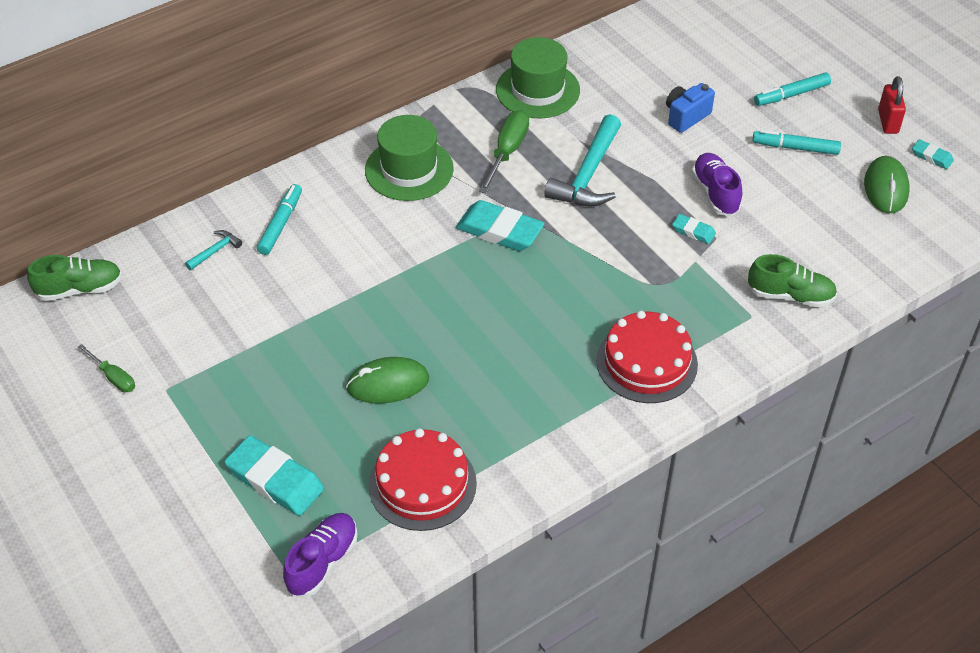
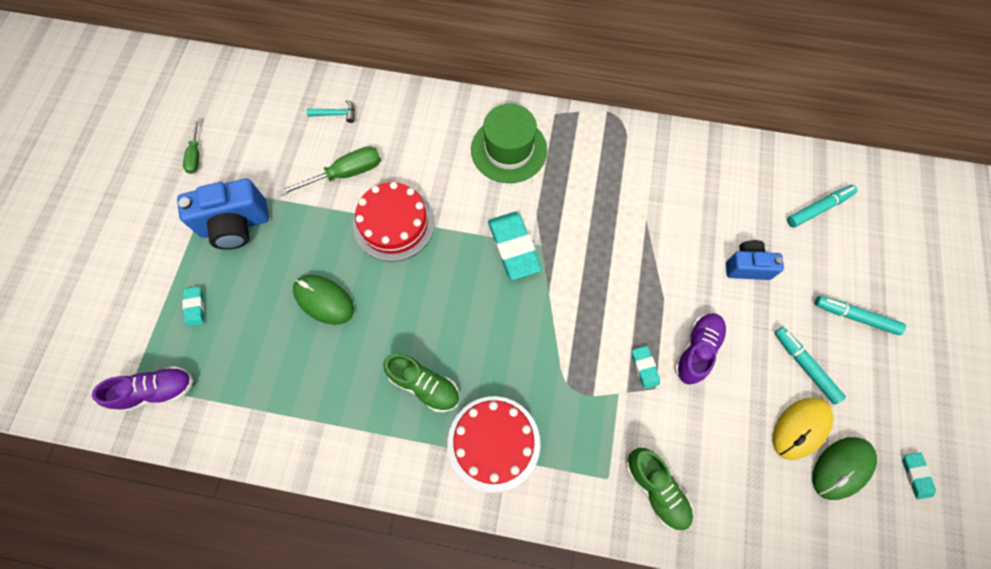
camera: 45 degrees right, 20 degrees up
green shoe [27,255,122,301] -> green shoe moved to [383,354,460,412]
turquoise eraser [224,435,324,516] -> turquoise eraser [183,286,204,327], size x0.50
turquoise marker [257,184,302,255] -> turquoise marker moved to [787,185,858,228]
red cake [368,428,477,531] -> red cake moved to [353,182,435,262]
green screwdriver [479,110,529,194] -> green screwdriver moved to [278,146,381,196]
green hat [496,37,580,118] -> none
turquoise hammer [544,114,621,207] -> none
red padlock [878,76,906,134] -> none
none -> blue camera [177,178,269,250]
none -> yellow mouse [773,398,833,460]

